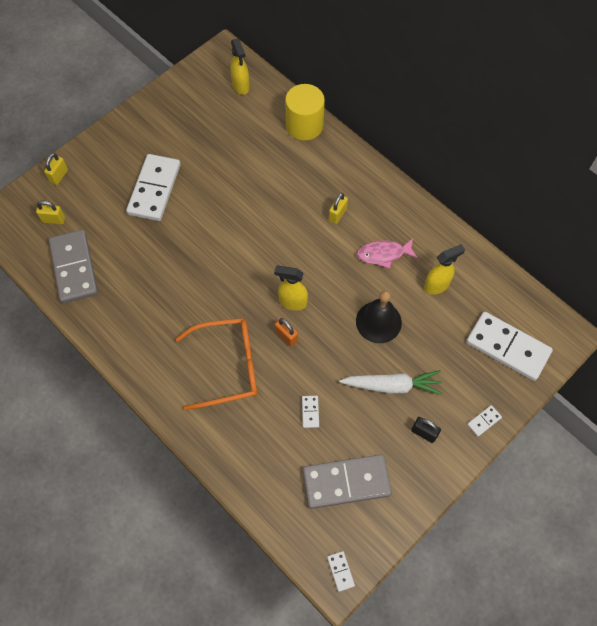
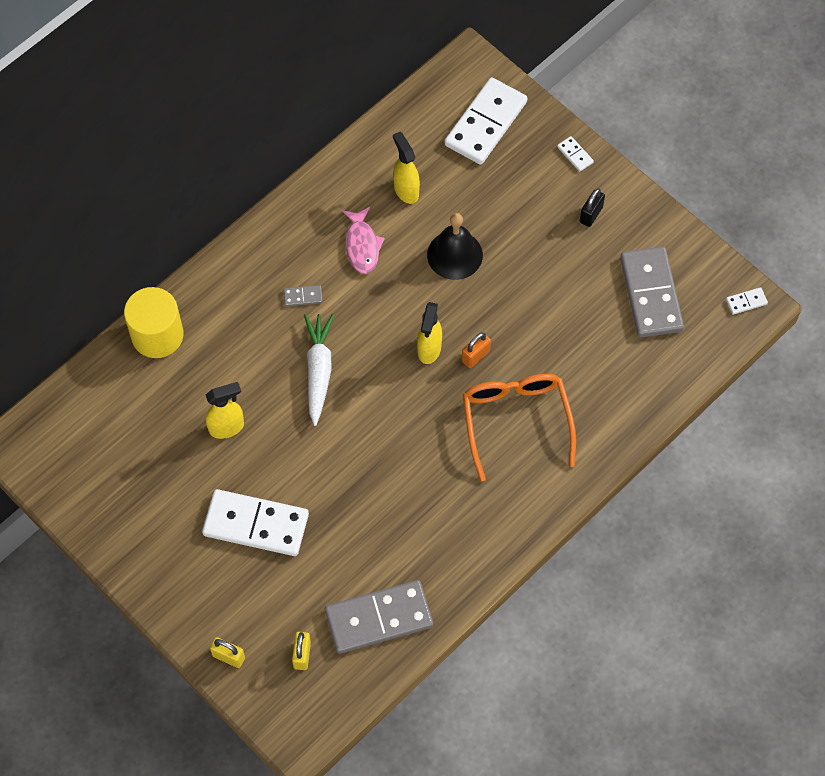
camera: 90 degrees left, 0 degrees up
yellow spray bottle [230,38,250,95] -> yellow spray bottle moved to [206,382,244,439]
white domino [302,396,319,428] -> none
yellow padlock [329,193,348,224] -> grey domino [283,285,323,306]
white carrot [339,370,442,395] -> white carrot moved to [304,314,334,426]

